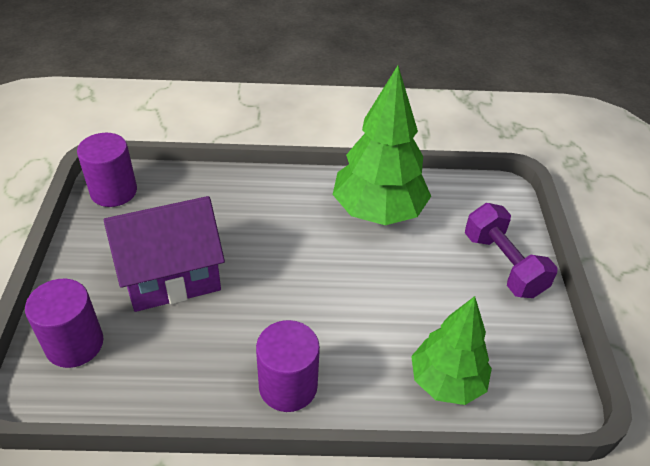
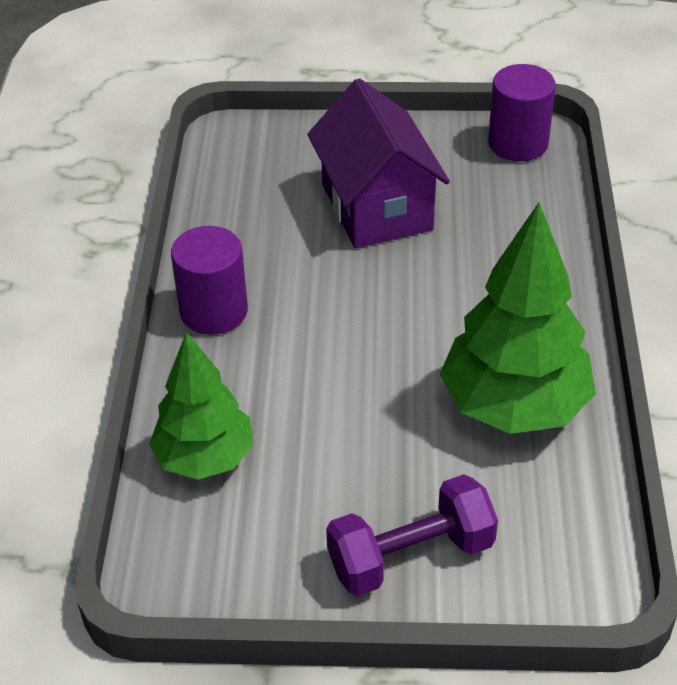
camera: 95 degrees right, 0 degrees up
purple cylinder [25,279,103,368] -> none

